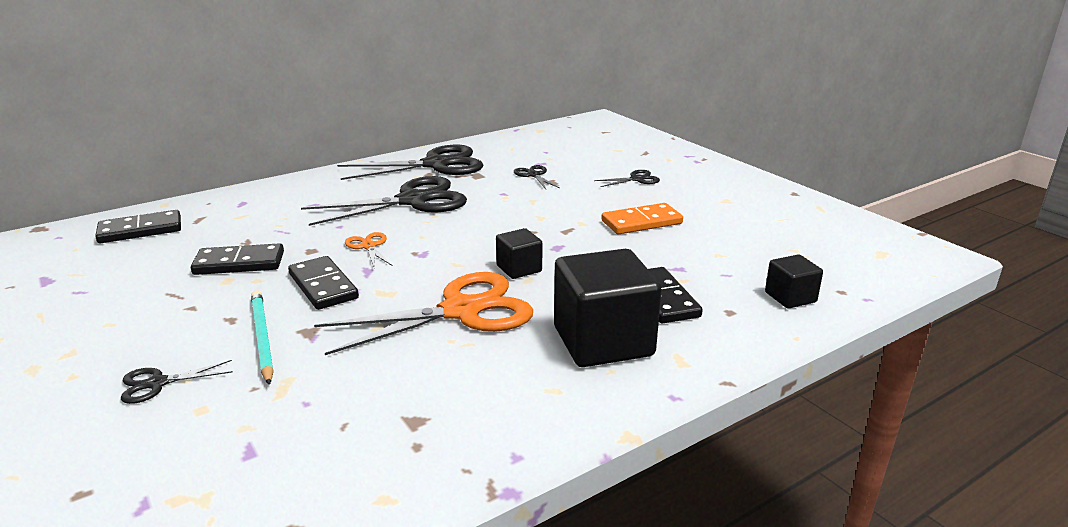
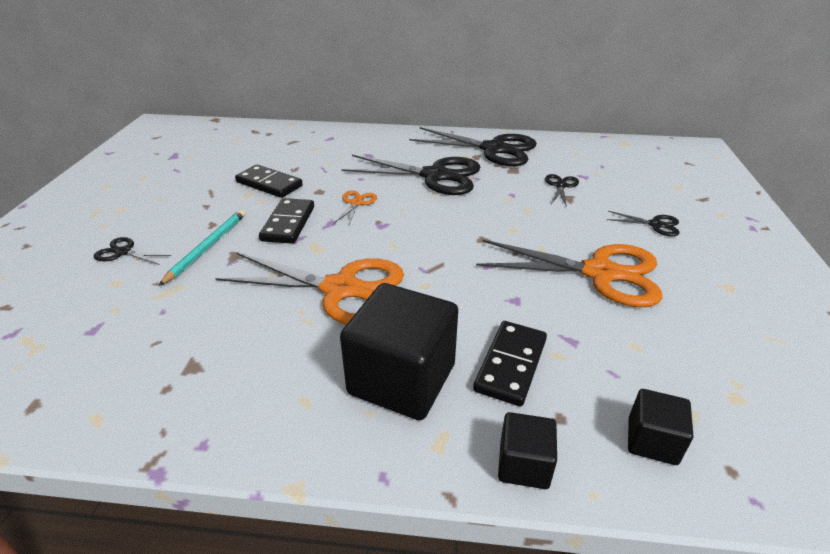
camera: 40 degrees right, 10 degrees up
black domino [95,210,181,243] -> none
black cube [496,228,542,279] -> black cube moved to [498,412,557,489]
orange domino [601,203,683,234] -> orange scissors [476,240,662,307]

